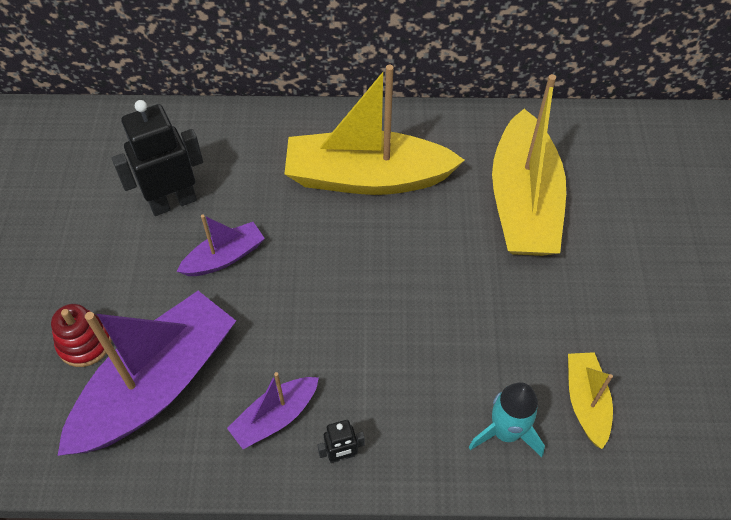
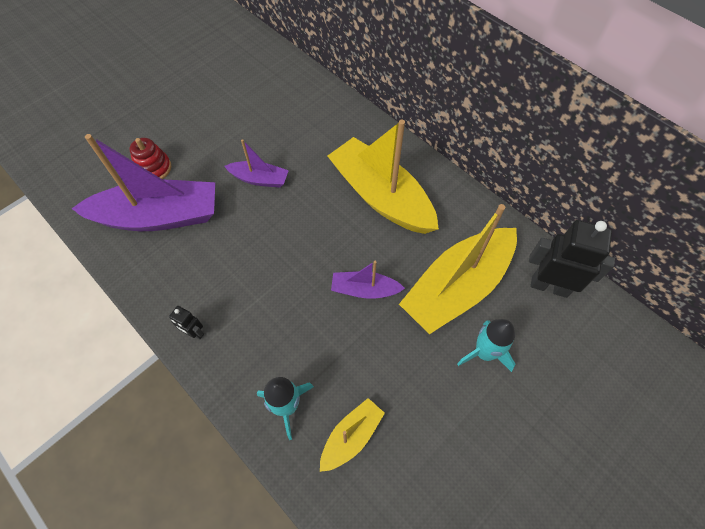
camera: 45 degrees right, 5 degrees up
black robot [112,100,203,216] -> black robot moved to [529,220,615,298]
purple boat [227,372,319,449] -> purple boat moved to [331,261,405,299]
none -> turquoise rocket [457,319,516,372]

